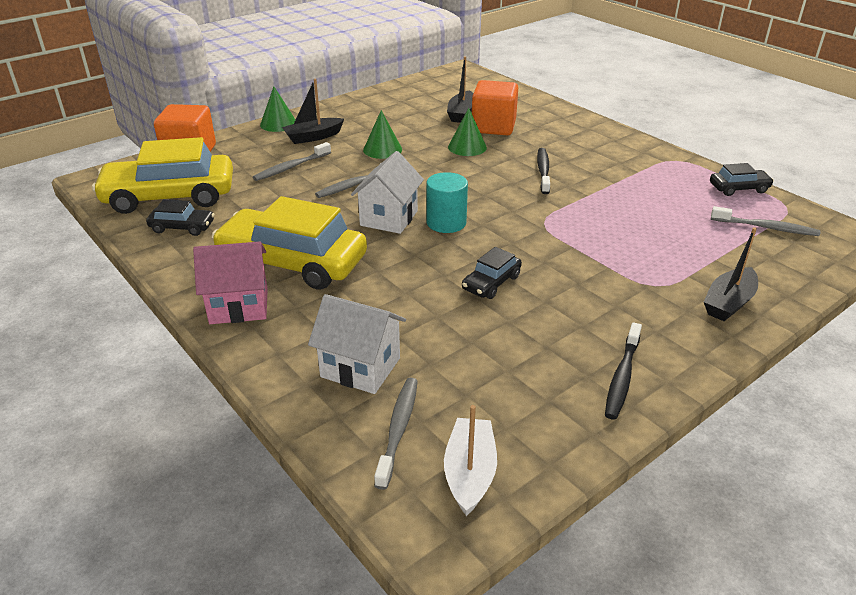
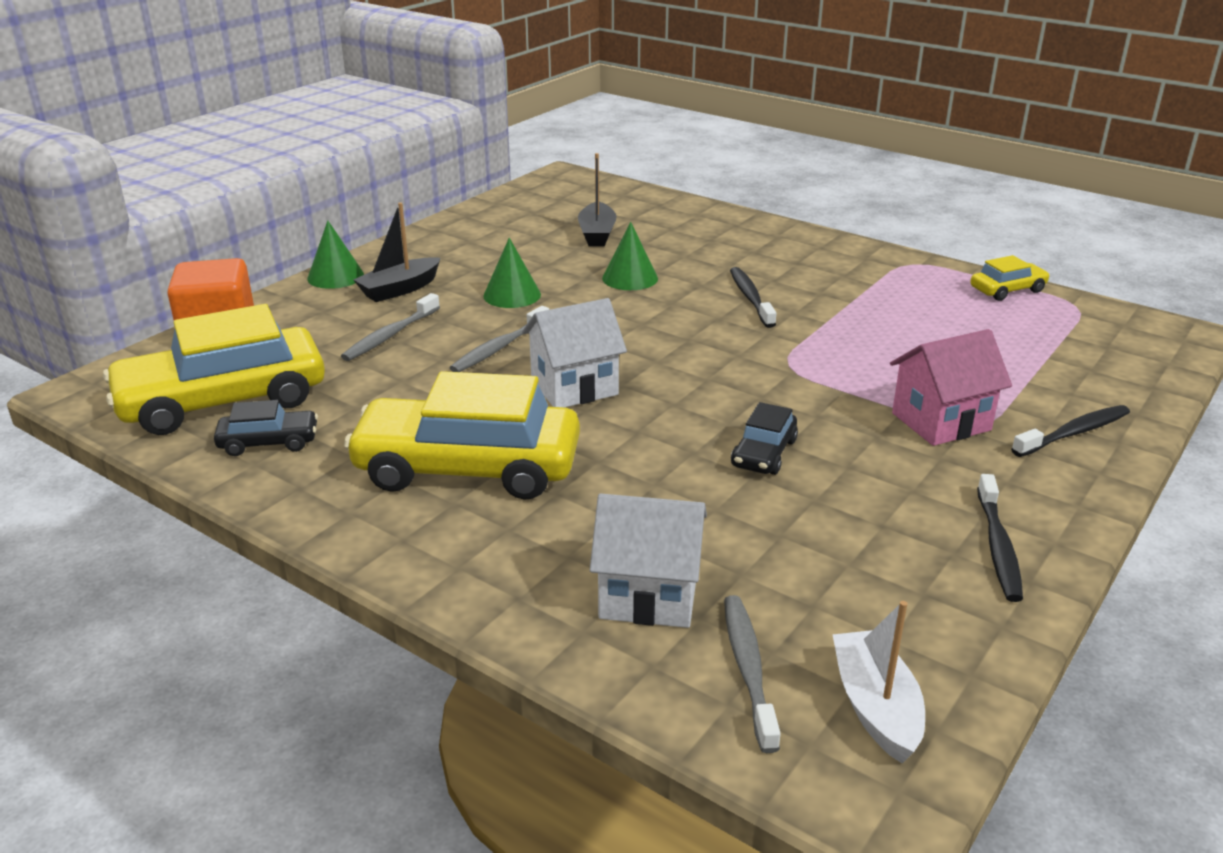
camera: 15 degrees left, 5 degrees down
pink house [193,242,268,324] -> pink house moved to [890,329,1012,446]
white house [351,151,424,234] -> white house turned 60 degrees clockwise [522,298,627,407]
turquoise cylinder [427,172,468,233] -> none
orange cube [472,80,518,135] -> none
black boat [704,227,758,321] -> black toothbrush [1011,405,1130,457]
black car [710,163,774,196] -> yellow car [971,255,1050,301]
grey toothbrush [711,206,820,236] -> none

